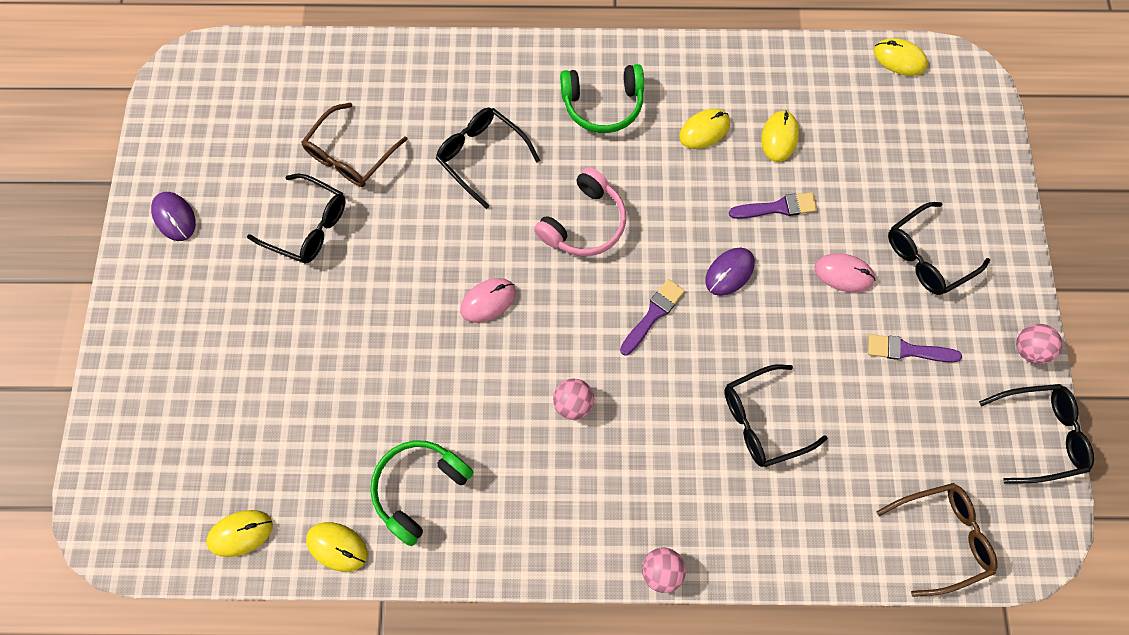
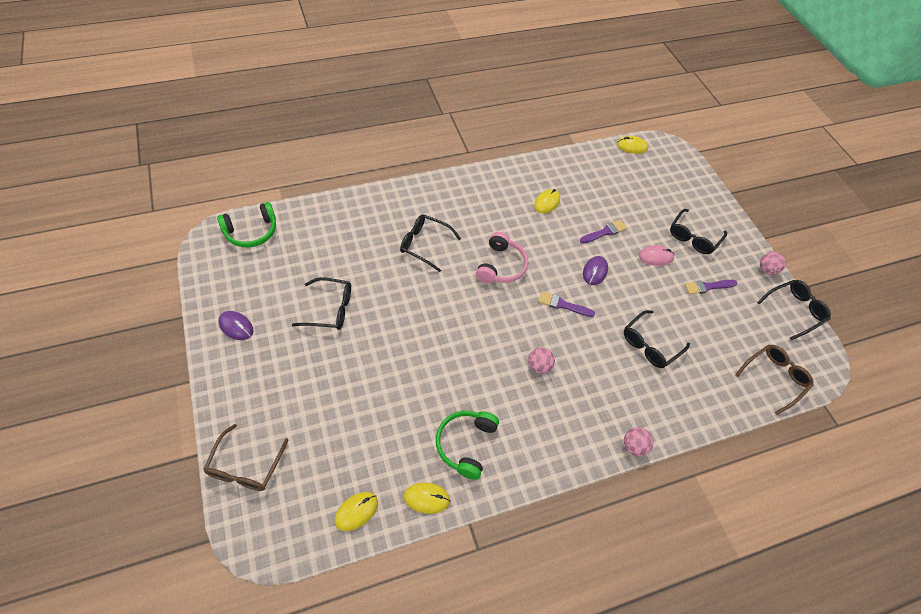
camera: 25 degrees left, 15 degrees down
brown glasses [301,102,408,187] -> brown glasses moved to [203,424,289,491]
pink mouse [460,278,516,323] -> none
green headphones [560,64,644,133] -> green headphones moved to [217,202,276,247]
purple brush [620,279,685,355] -> purple brush turned 90 degrees counterclockwise [538,291,595,317]
yellow mouse [761,110,799,162] -> none

